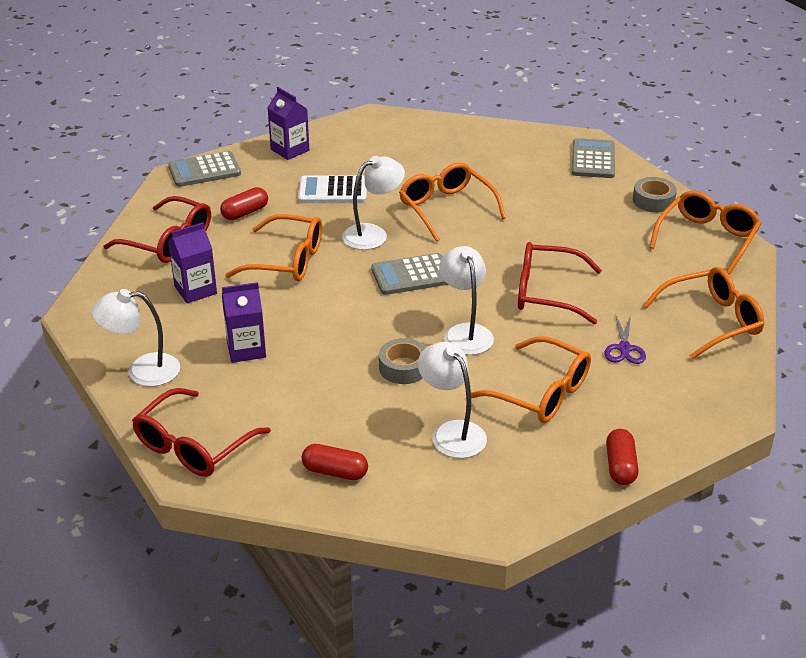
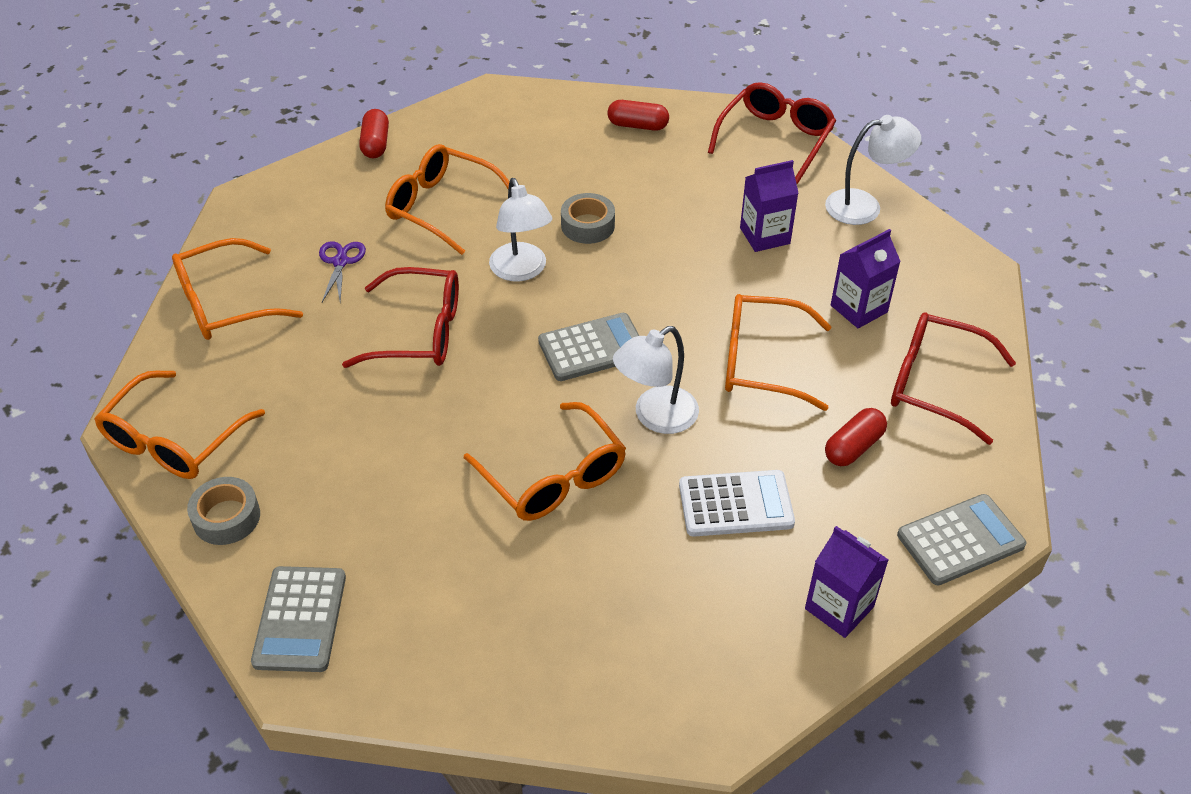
camera: 175 degrees right, 10 degrees up
white lamp [418,342,487,458] -> none

